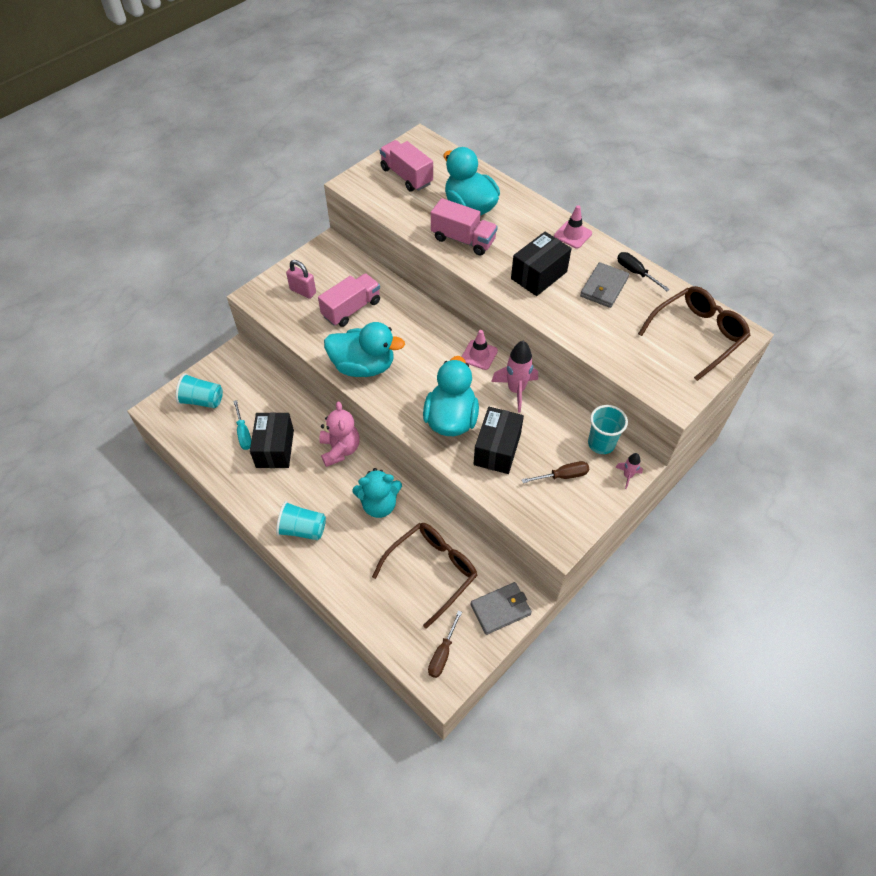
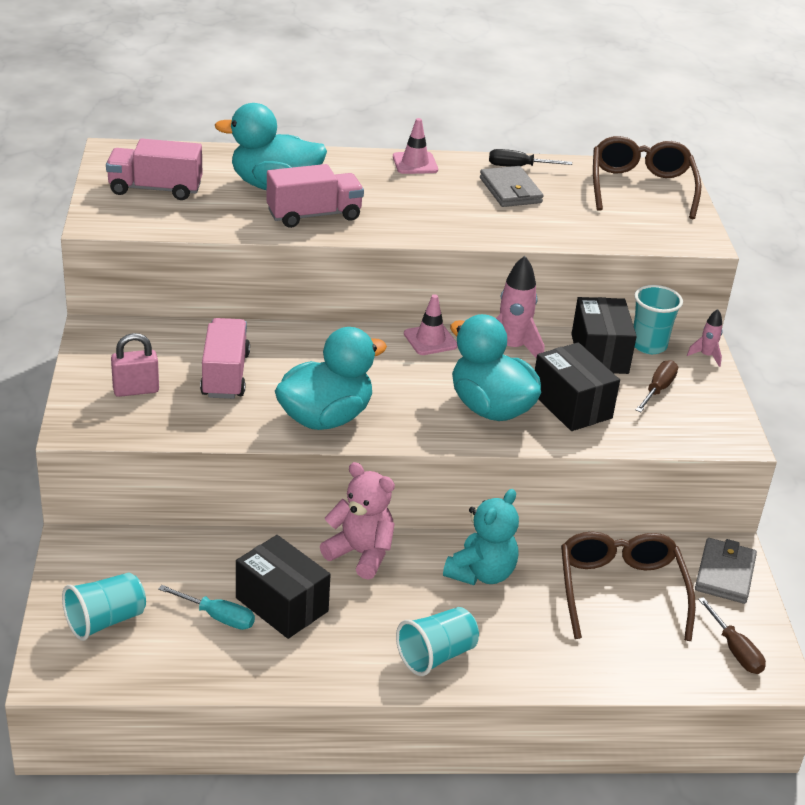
camera: 50 degrees left, 20 degrees down
black box [511,232,572,296] -> black box moved to [572,297,637,374]

